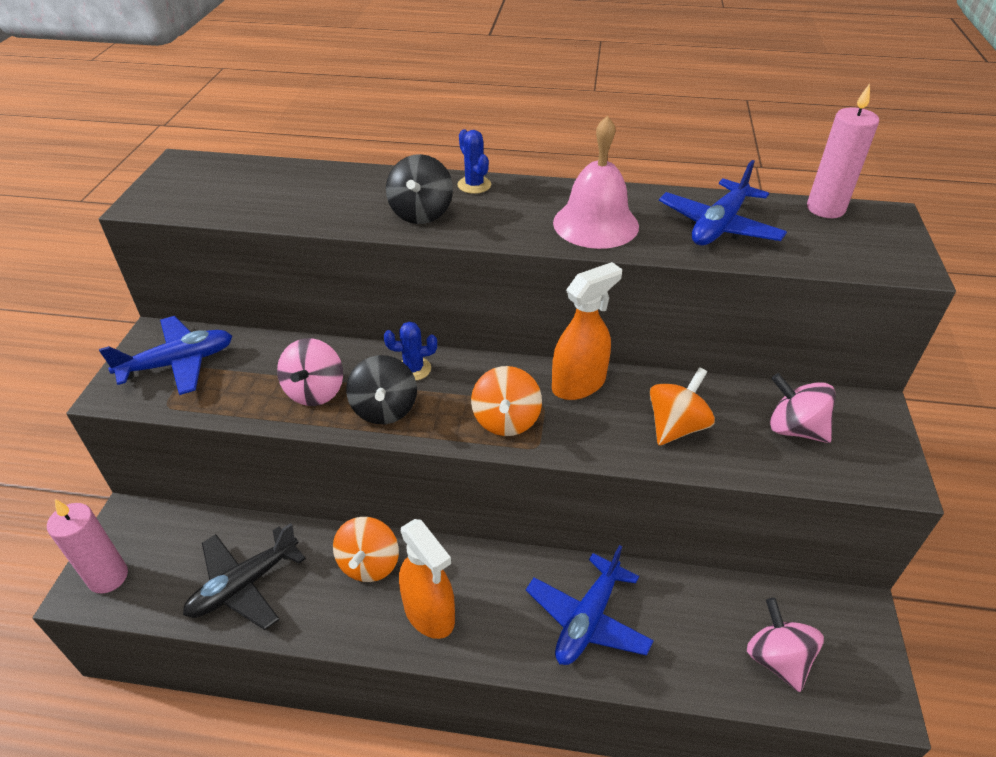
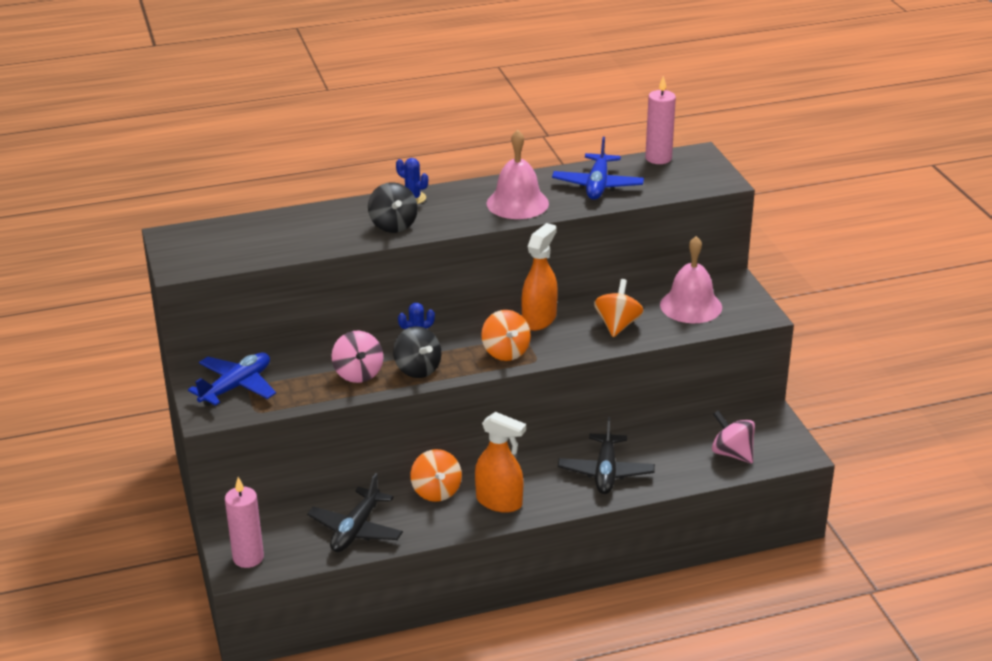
camera: 25 degrees left, 10 degrees down
blue plane [526,545,654,665] -> black plane [558,417,655,494]
pink spinning top [770,373,836,443] -> pink bell [660,236,722,323]

